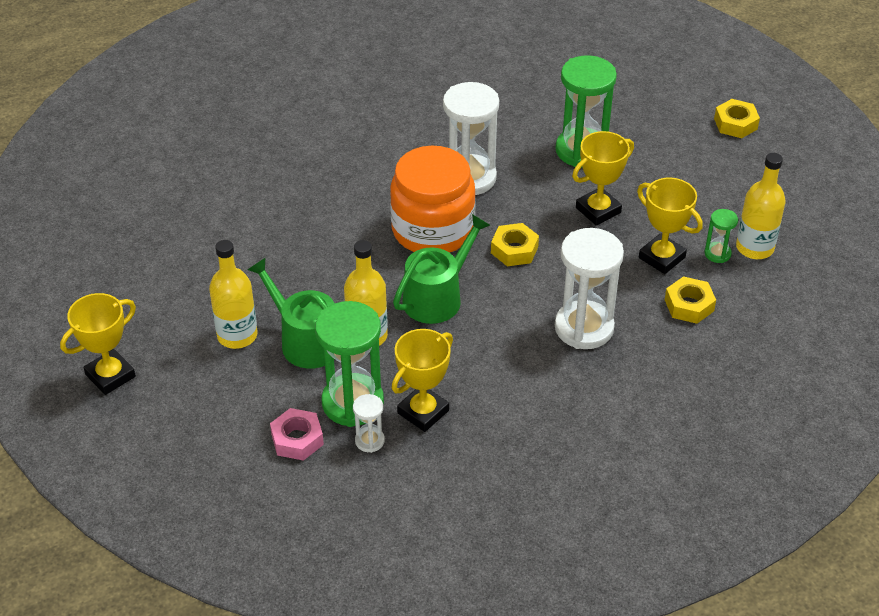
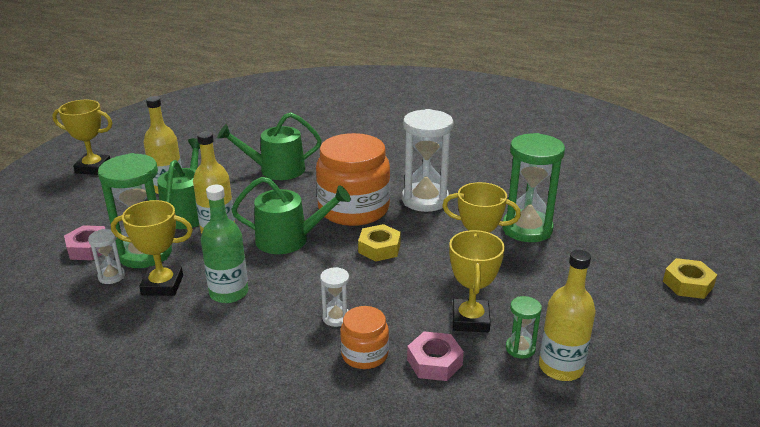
camera: 50 degrees right, 15 degrees down
white hourglass [555,228,624,349] -> white hourglass [320,267,349,327], size x0.47
yellow nut [665,276,716,324] -> pink nut [407,331,464,381]
none -> green bottle [201,185,248,303]
none -> green watering can [217,112,322,180]
none -> orange jar [340,306,389,369]

